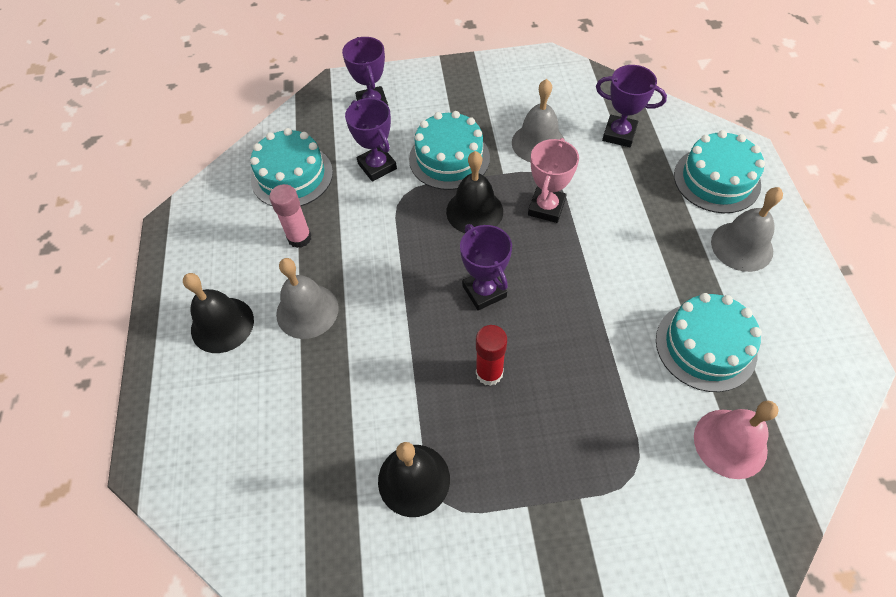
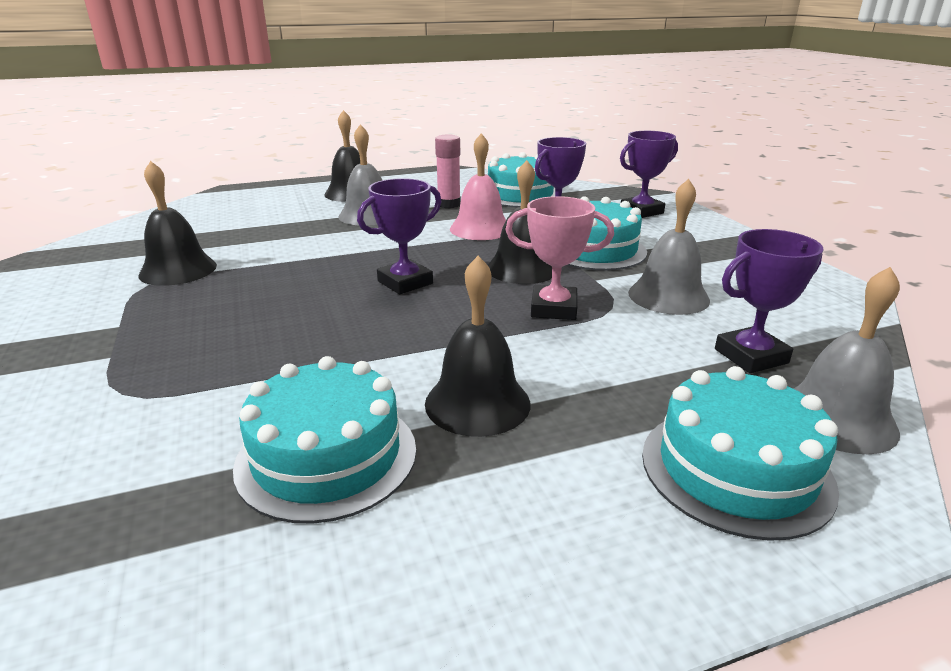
camera: 75 degrees right, 30 degrees down
red glue stick [476,325,507,386] -> none
purple trophy [596,65,667,147] -> purple trophy turned 60 degrees clockwise [715,229,824,373]
pink bell [694,401,779,479] -> pink bell moved to [450,133,506,240]
grey bell [711,187,783,272] -> grey bell moved to [794,267,900,454]
none -> black bell [425,256,531,437]

